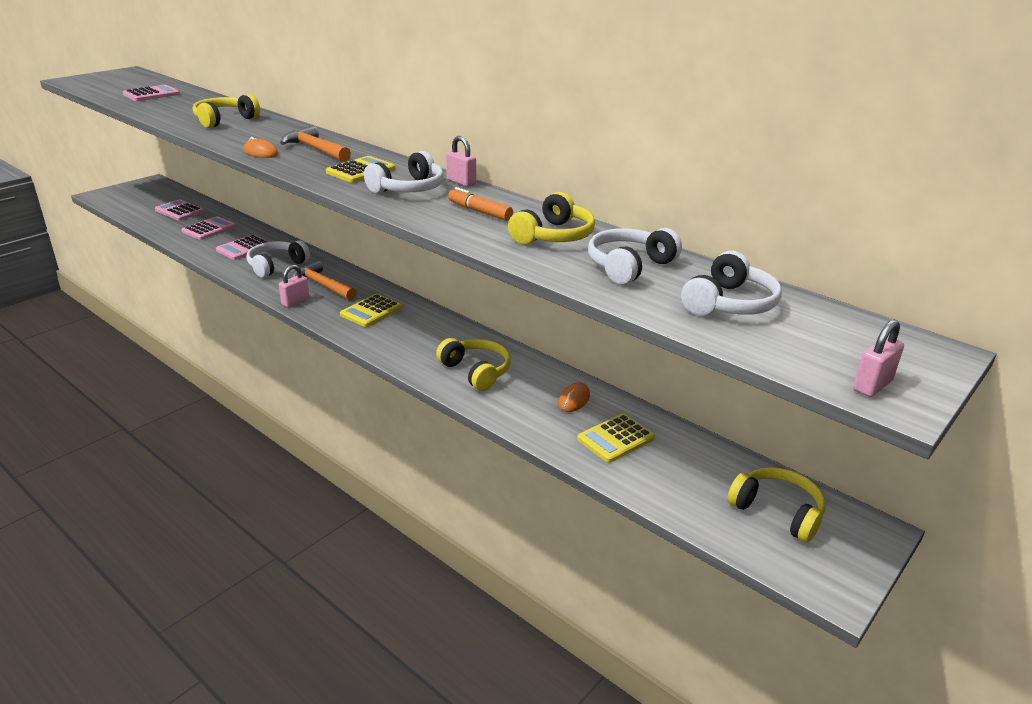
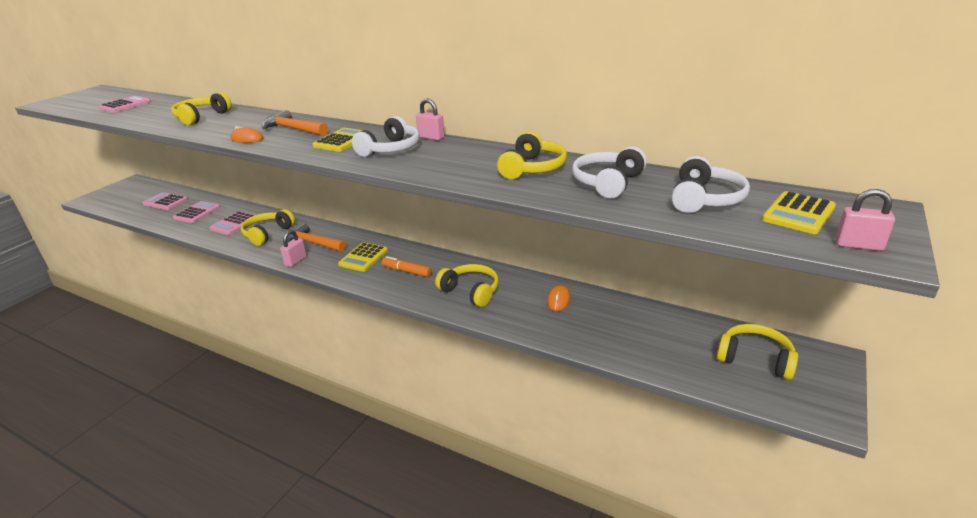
camera: 10 degrees left, 0 degrees up
white headphones [246,240,310,278] -> yellow headphones [241,209,295,246]
orange marker [448,187,513,221] -> orange marker moved to [382,256,432,277]
yellow calculator [577,413,655,463] -> yellow calculator moved to [762,191,836,234]
pink padlock [853,319,904,397] -> pink padlock turned 75 degrees clockwise [835,189,895,251]

